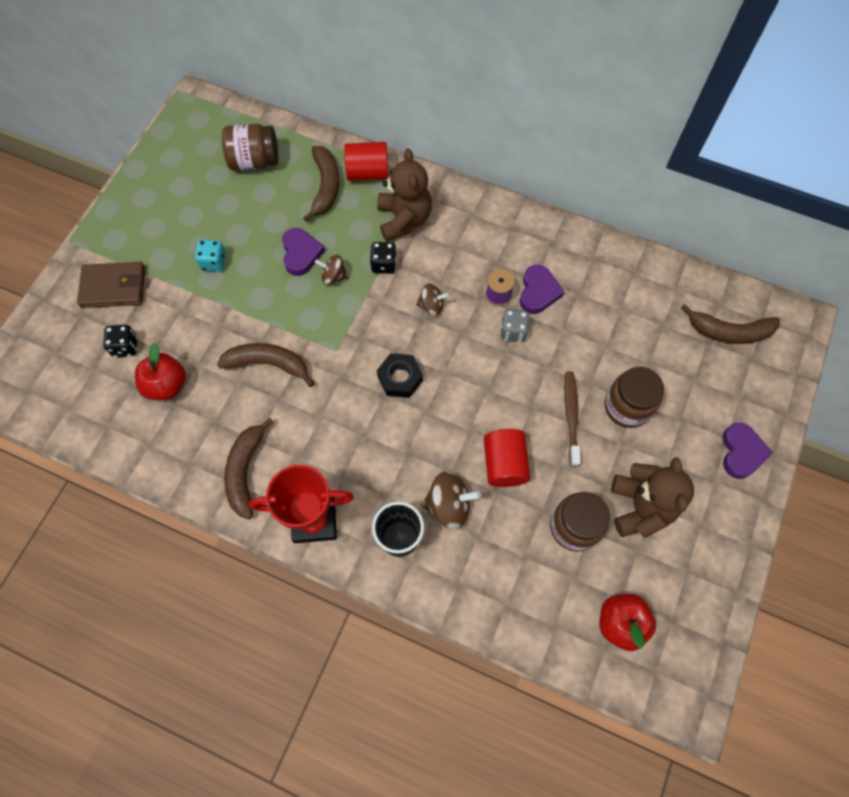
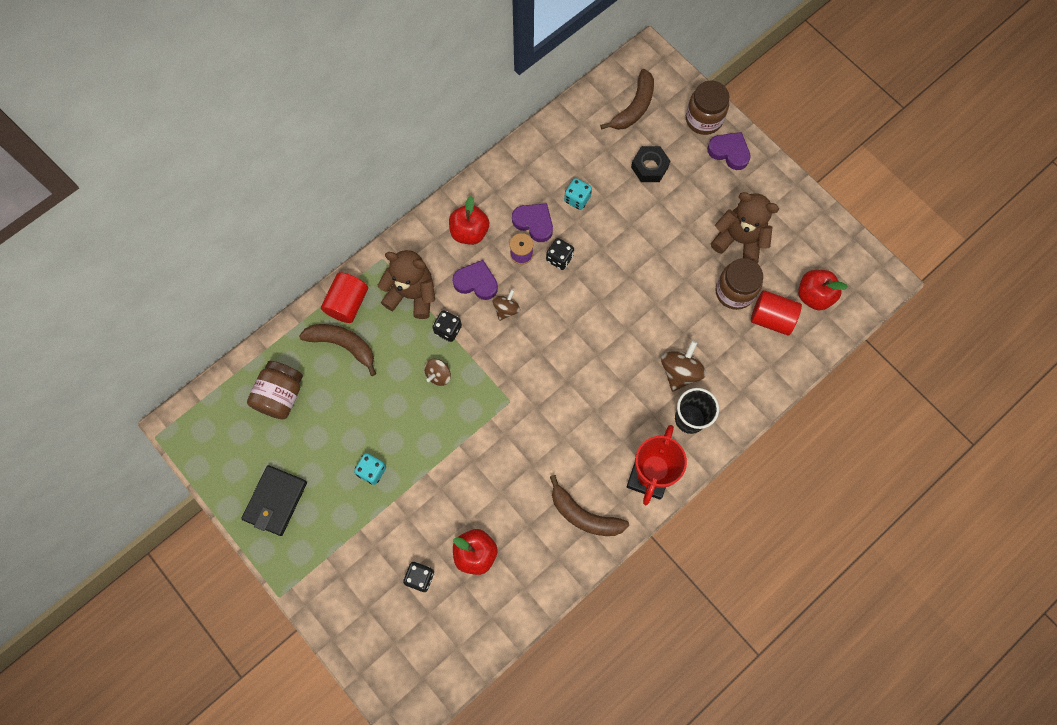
camera: 65 degrees left, 5 degrees up
brown wallet [77,262,145,308] -> none
brown banana [217,343,314,387] -> none
purple heart [282,228,325,276] -> purple heart moved to [452,260,498,300]
black nut [377,353,423,398] -> black nut moved to [631,146,670,182]
red cylinder [484,429,530,487] -> red cylinder moved to [751,290,802,335]
grey dice [500,309,530,342] -> black dice [546,238,574,270]
brown toothbrush [564,371,581,467] -> none
brown jar [605,367,664,428] -> brown jar moved to [686,81,729,135]
none -> black wallet [241,465,307,536]
none -> red apple [449,196,489,245]
none -> turquoise dice [564,178,592,210]

